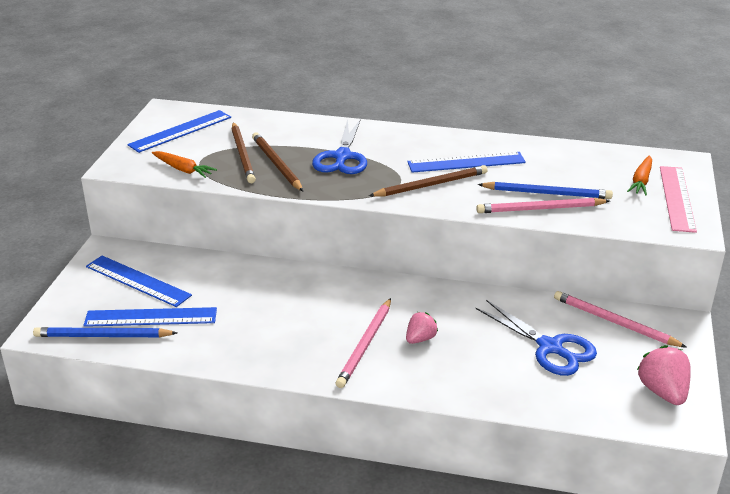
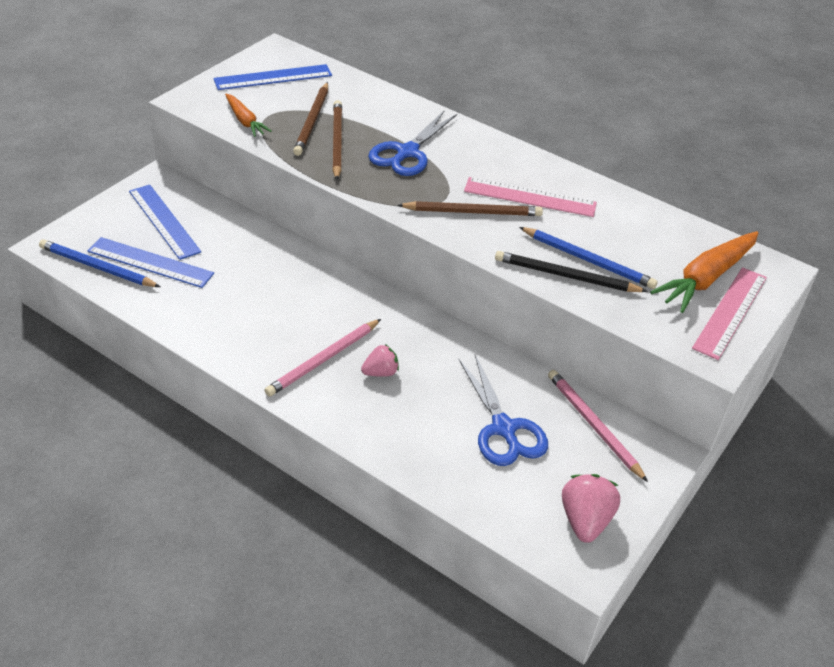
camera: 20 degrees right, 10 degrees up
blue ruler [407,152,526,173] -> pink ruler [464,177,597,217]
pink pencil [476,198,610,213] -> black pencil [495,251,648,292]
orange carrot [627,155,652,196] -> orange carrot [650,231,758,313], size x1.73

